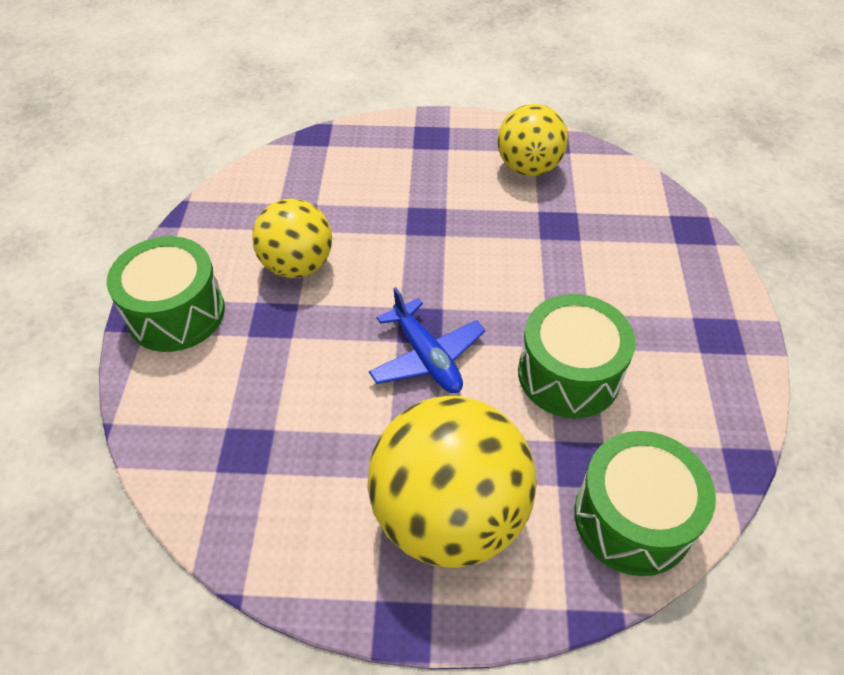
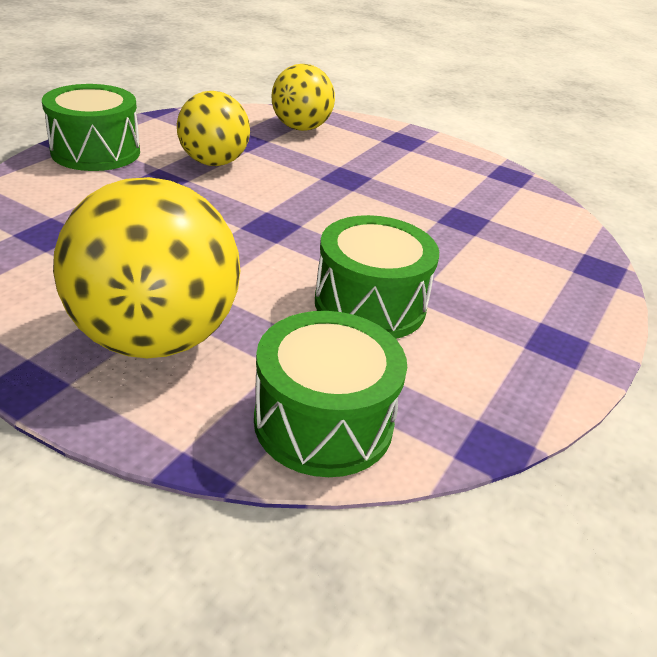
camera: 25 degrees right, 15 degrees down
blue plane [369,287,485,393] -> none
yellow ball [497,104,568,176] -> yellow ball moved to [271,64,335,131]

